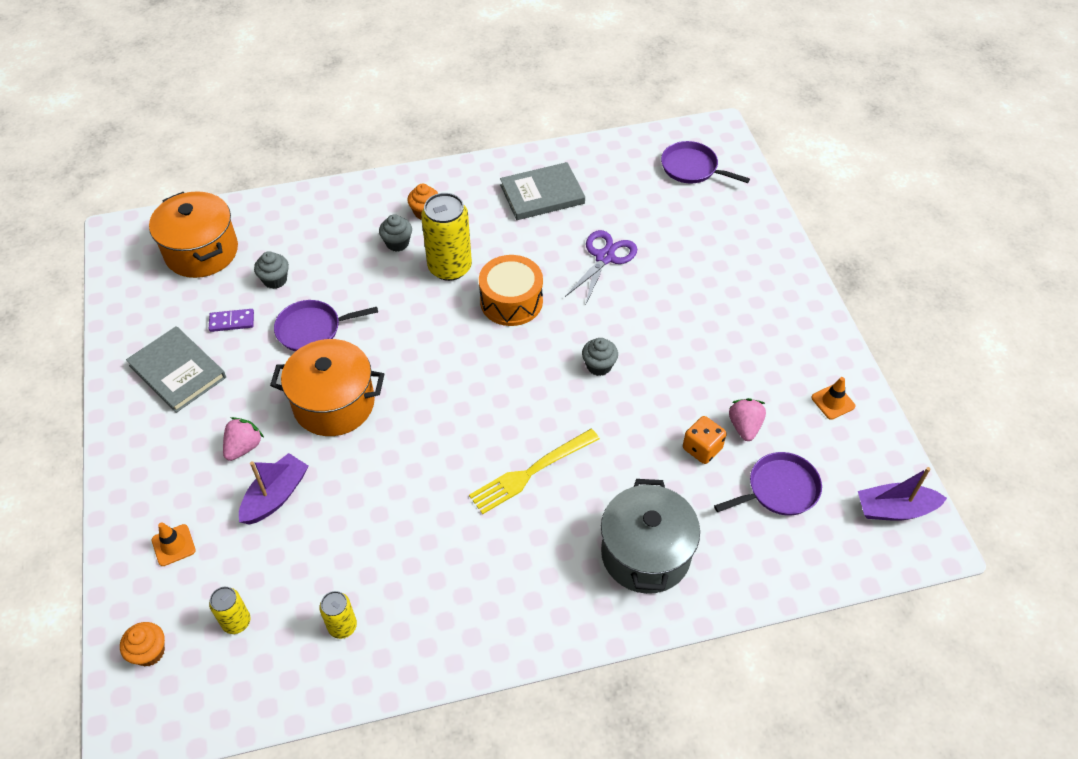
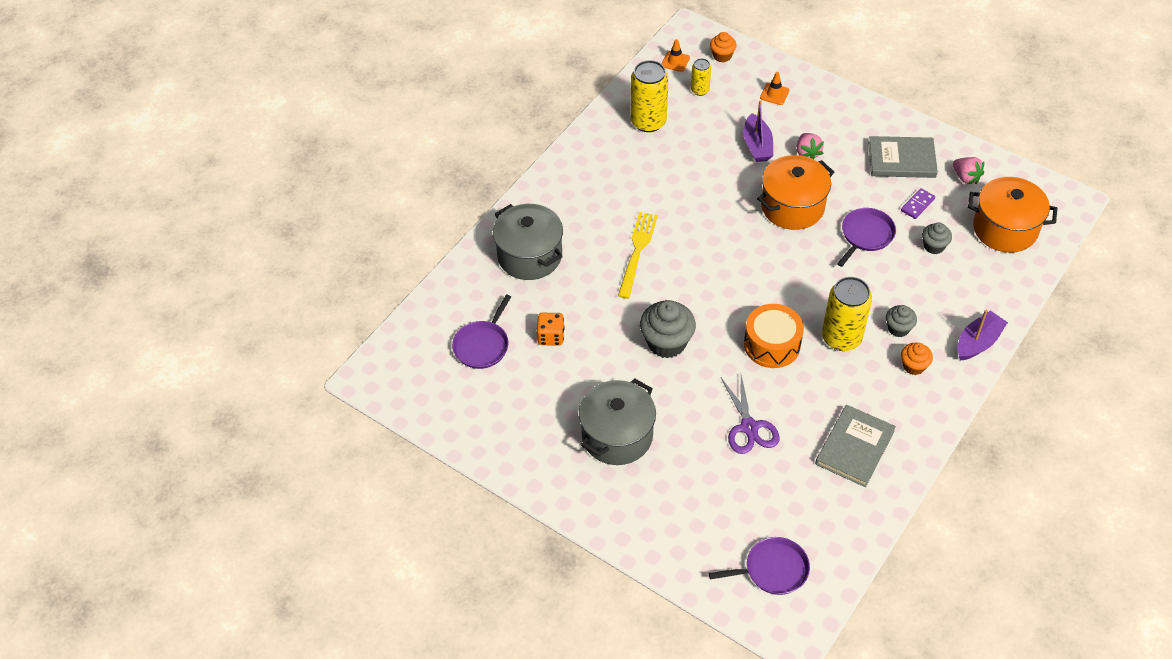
camera: 140 degrees right, 0 degrees up
yellow can [319,591,357,639] -> yellow can [631,60,668,132], size x1.90
grey cupcake [582,338,618,376] -> grey cupcake [640,300,696,358], size x1.79
pink strawberry [729,398,766,441] -> pink strawberry moved to [953,157,984,185]
orange traffic cone [811,377,855,420] -> orange traffic cone moved to [662,39,690,72]
purple boat [858,467,947,521] -> purple boat moved to [957,310,1008,360]
none -> grey pot [579,378,656,465]

